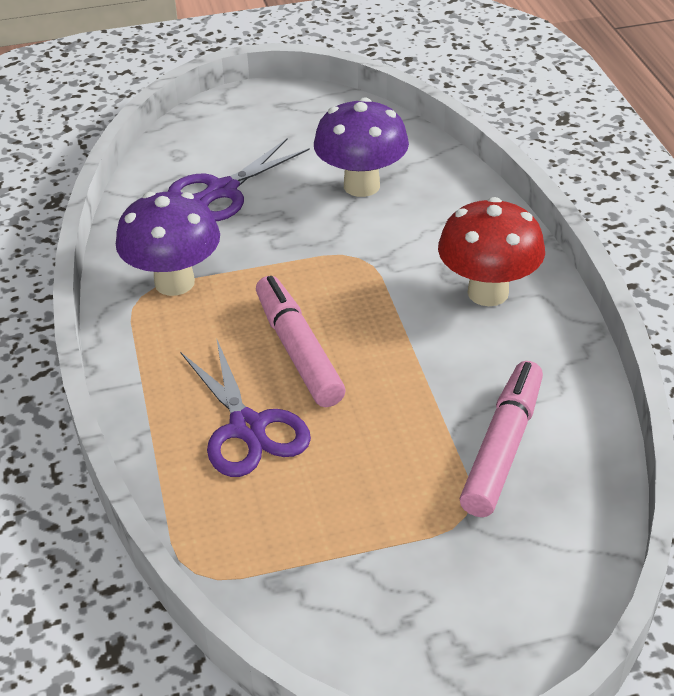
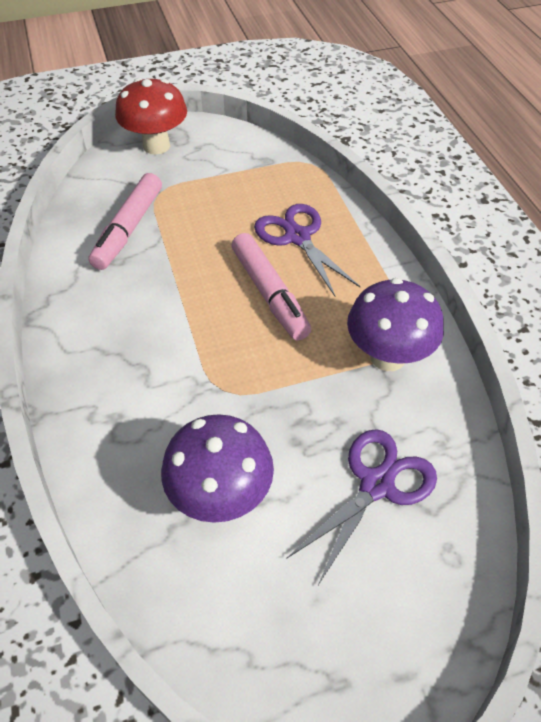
camera: 175 degrees right, 10 degrees up
red mushroom [438,197,545,306] -> red mushroom moved to [115,78,187,155]

